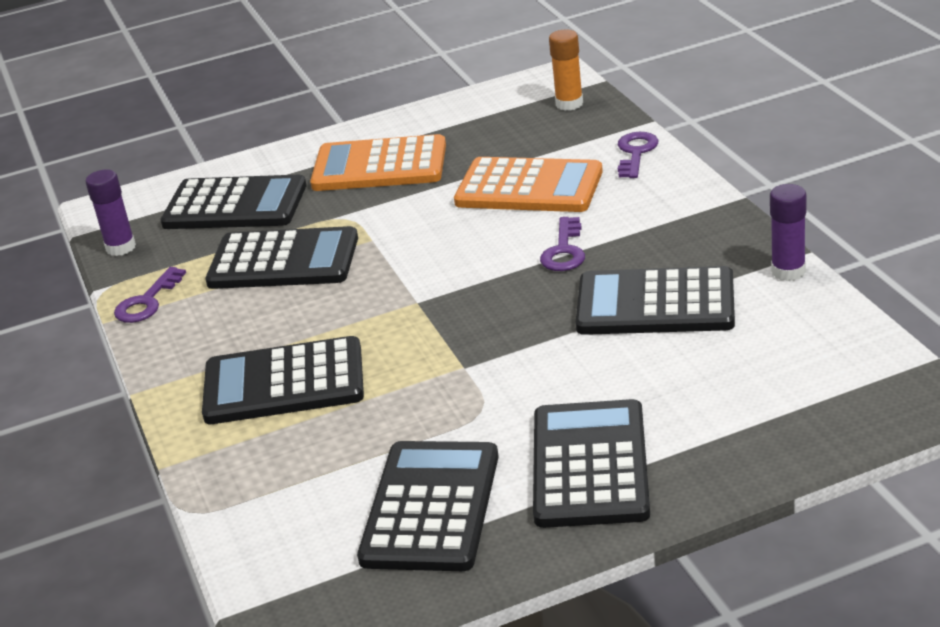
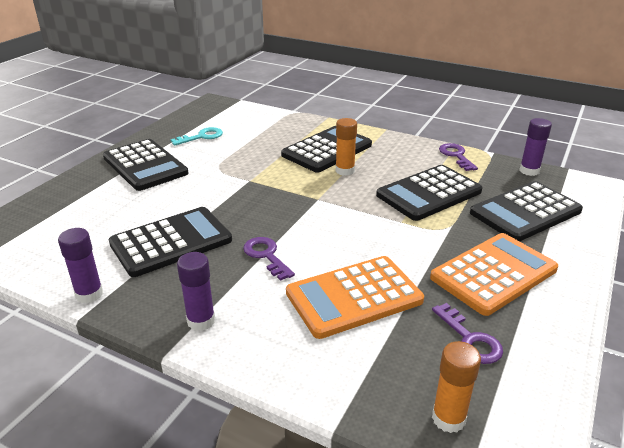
camera: 135 degrees right, 0 degrees up
black calculator [357,441,498,571] -> turquoise key [171,127,223,146]
purple key [618,132,658,178] -> purple key moved to [432,303,503,364]
none -> purple glue stick [177,252,215,331]
none -> orange glue stick [336,118,357,176]

